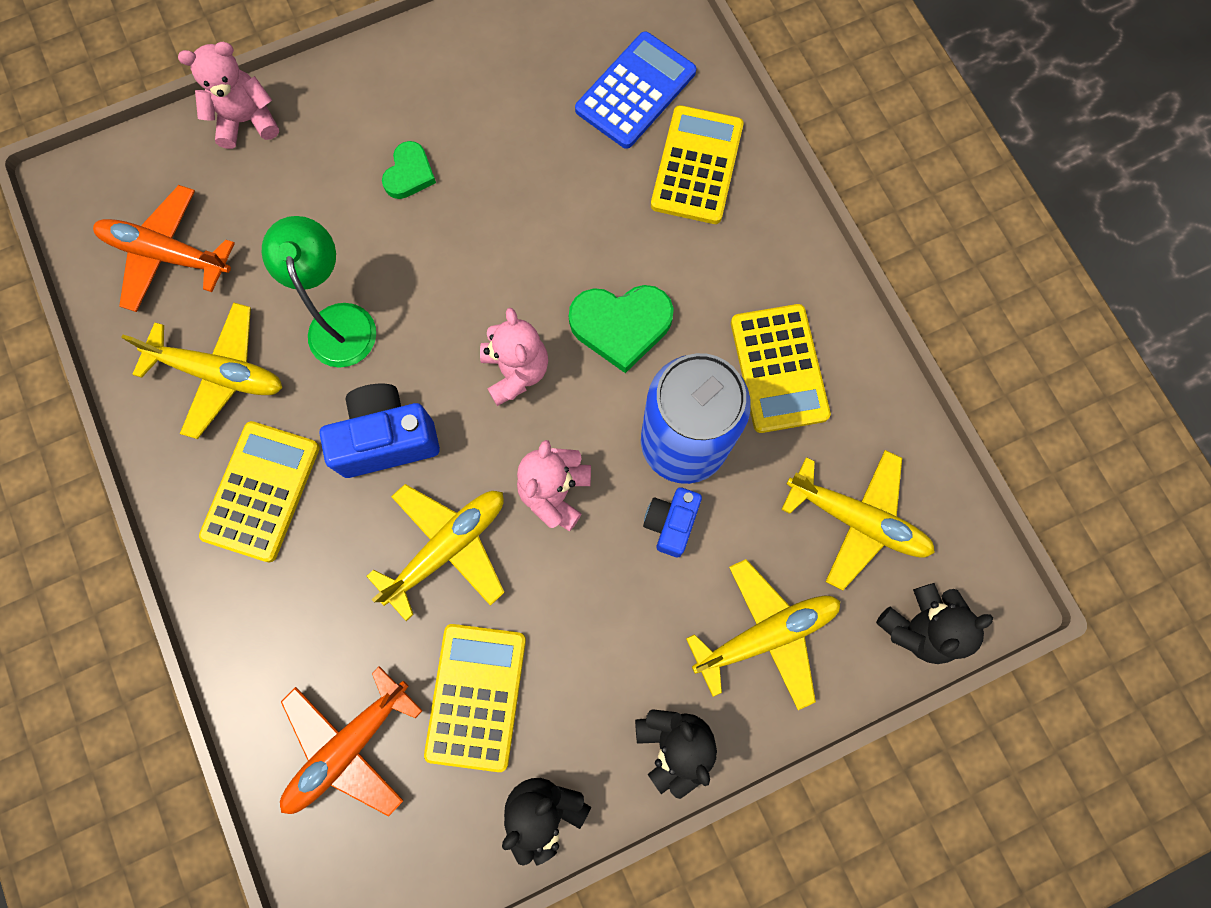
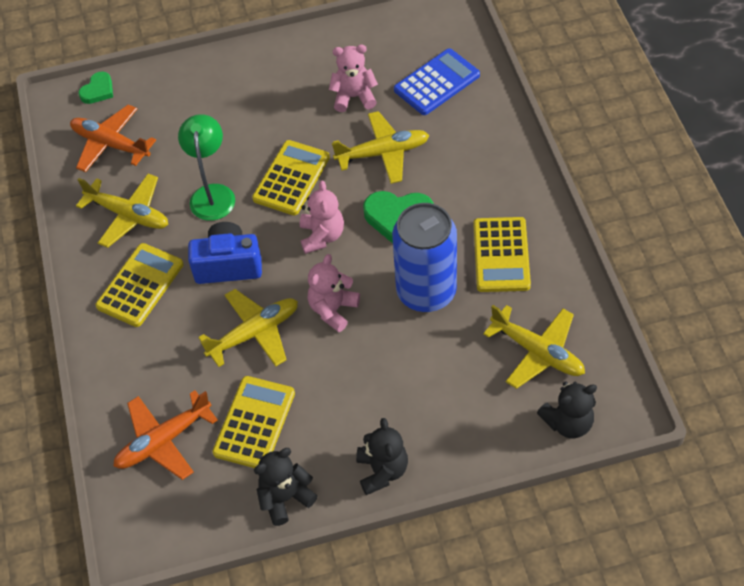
camera: 15 degrees right, 20 degrees down
pink teddy bear [178,42,279,149] -> pink teddy bear moved to [329,44,378,112]
green heart [382,141,436,199] -> green heart moved to [79,72,113,104]
blue camera [643,487,702,557] -> none
yellow calculator [651,105,744,224] -> yellow calculator moved to [252,140,330,215]
yellow plane [686,559,841,710] -> yellow plane moved to [332,111,429,184]

